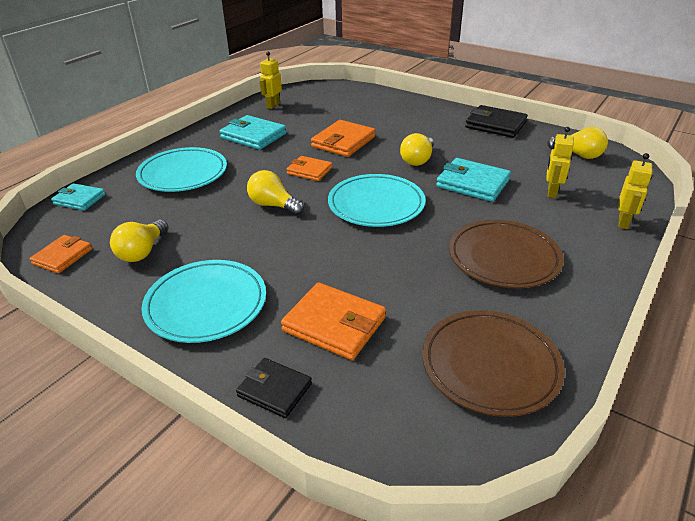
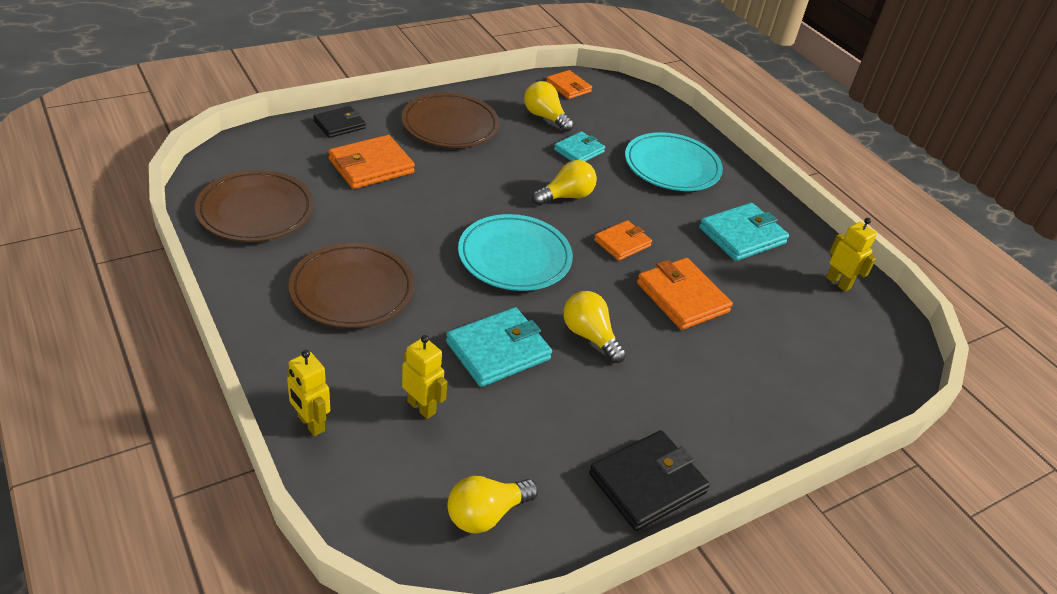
camera: 110 degrees right, 5 degrees up
turquoise wallet [51,183,105,211] -> turquoise wallet moved to [554,131,605,161]
turquoise plate [141,260,266,343] -> brown plate [401,93,499,148]

